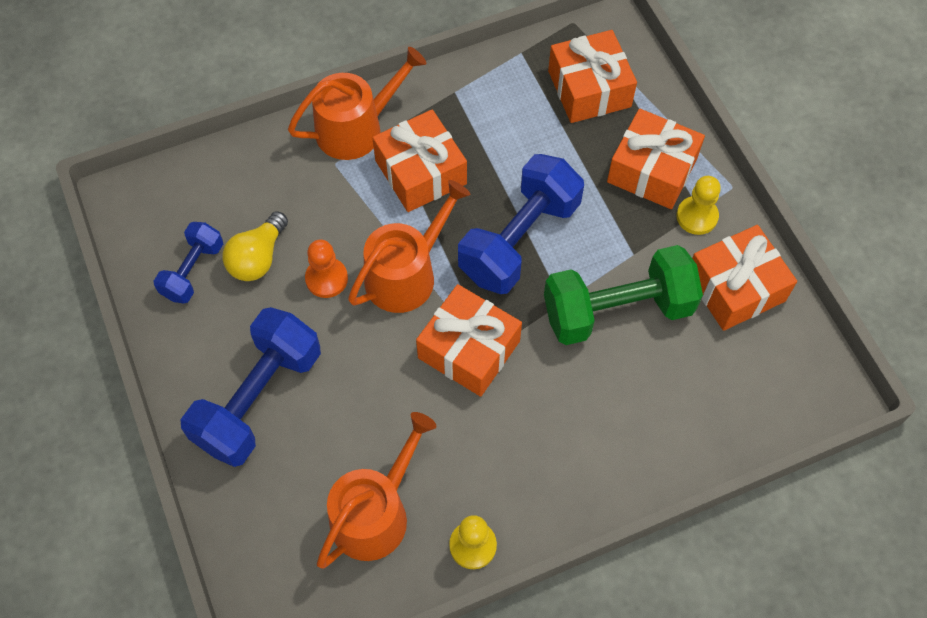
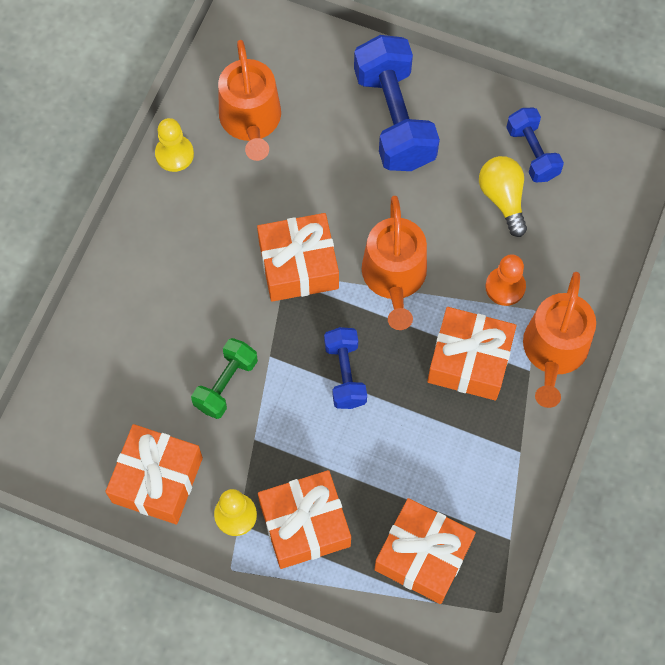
camera: 135 degrees right, 5 degrees up
orange pawn [305,240,348,298] -> orange pawn moved to [485,254,526,306]
blue dumbbell [458,154,584,294] -> blue dumbbell [324,327,367,409], size x0.56
green dumbbell [544,245,703,345] -> green dumbbell [191,338,258,419], size x0.56

